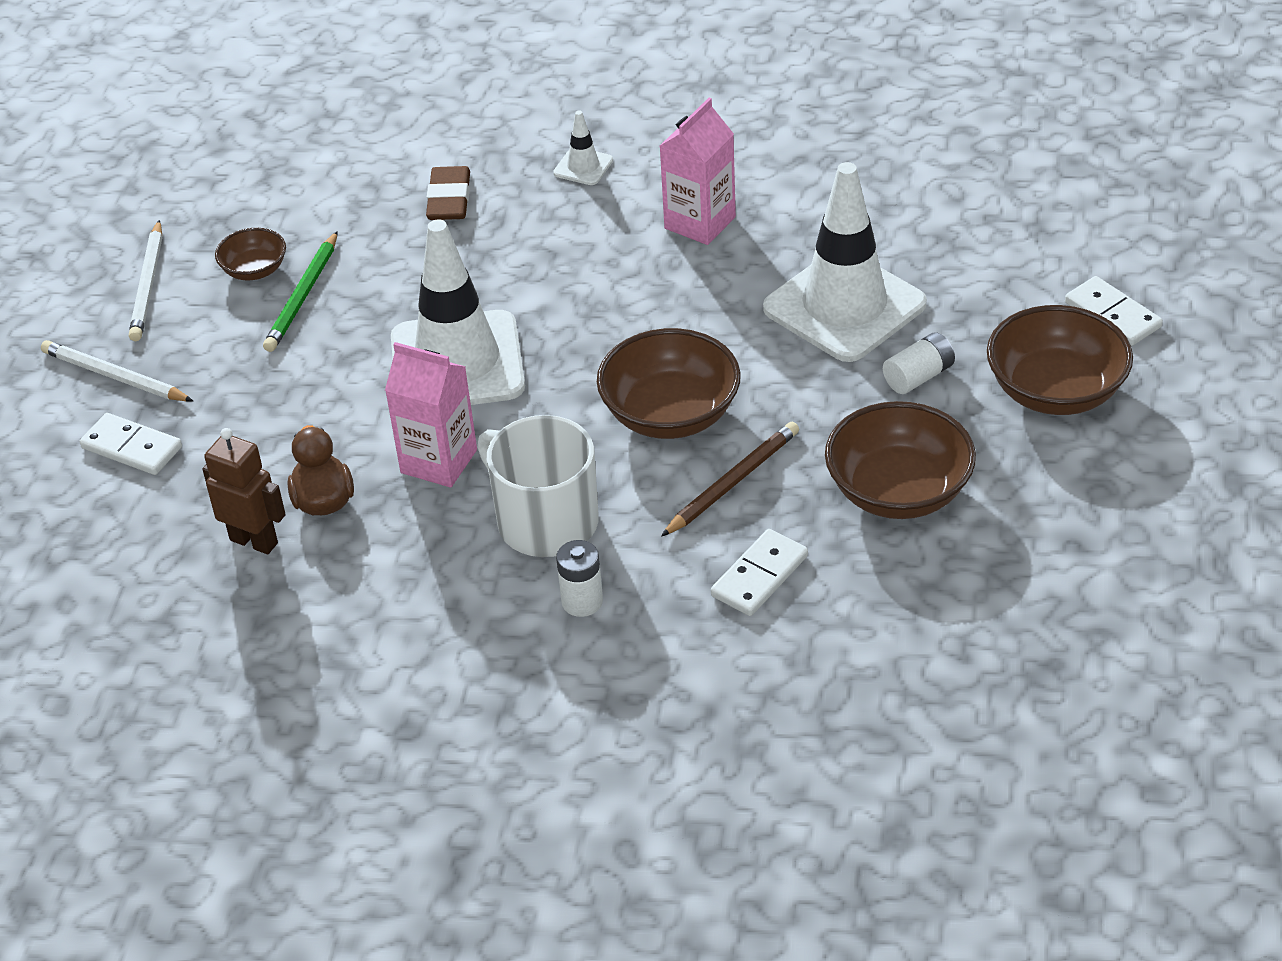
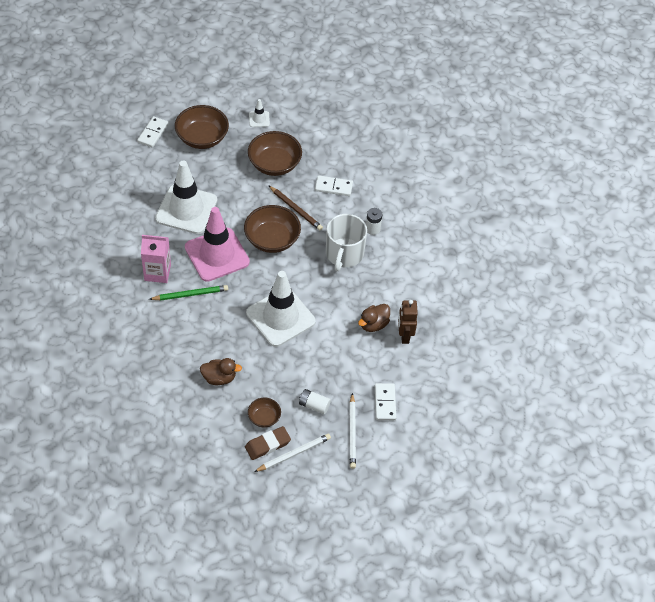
camera: 125 degrees left, 10 degrees up
green pencil [263,231,338,352] -> green pencil moved to [149,285,228,301]
pink carton [385,342,477,488] -> none
brown eraser [426,166,470,220] -> brown eraser moved to [245,426,291,460]
white traffic cone [553,110,613,185] -> white traffic cone moved to [249,99,270,127]
brown pencil [661,422,799,537] -> brown pencil turned 150 degrees counterclockwise [268,185,323,230]
white battery [883,332,955,394] -> white battery moved to [299,389,331,414]
none -> pink traffic cone [185,207,250,282]
none -> brown duck [200,358,242,385]

